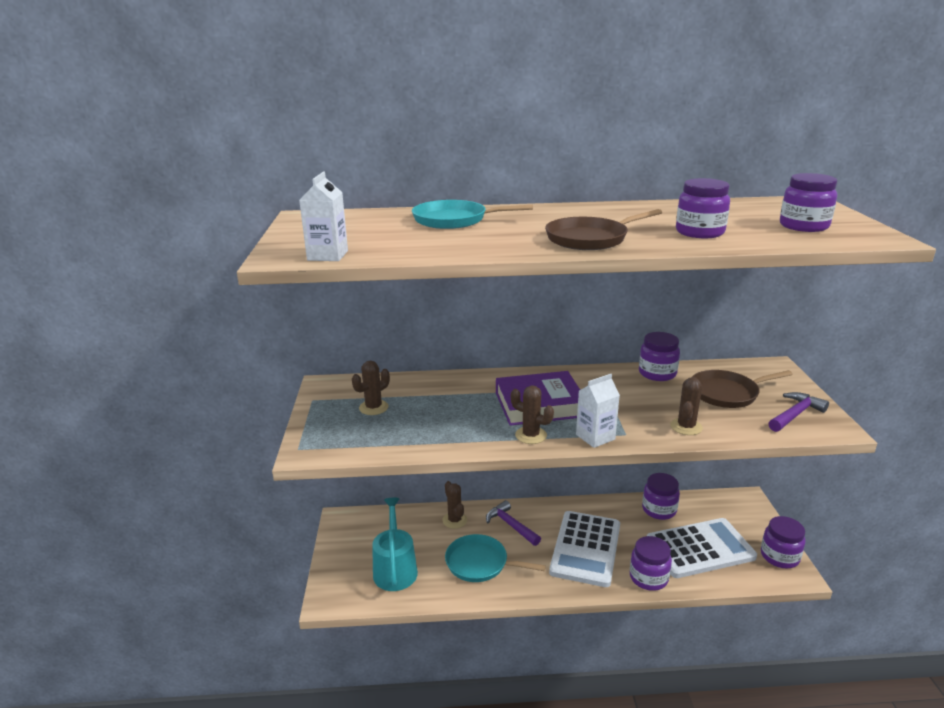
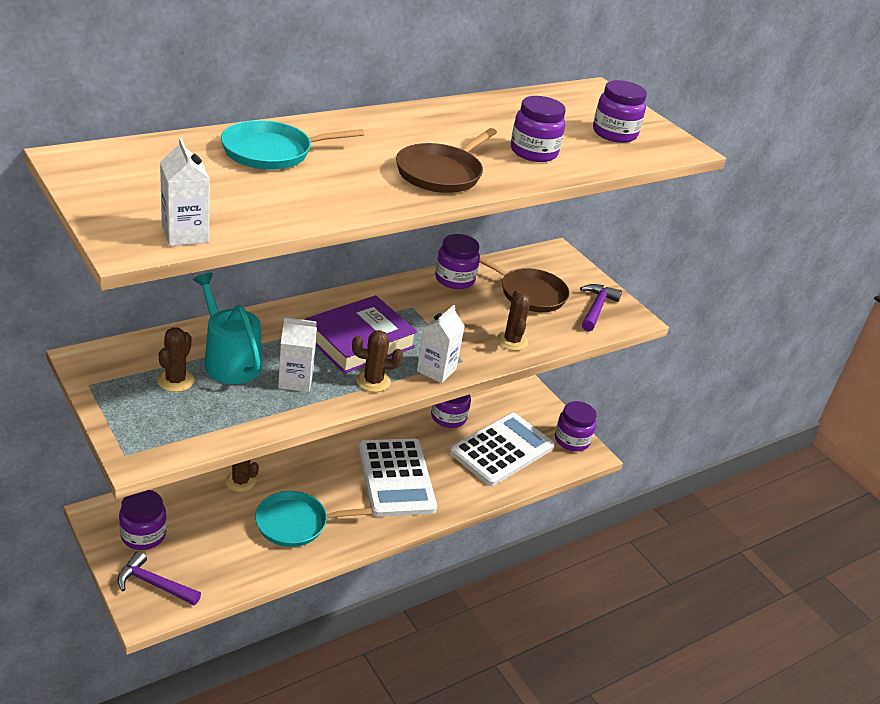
camera: 35 degrees left, 10 degrees up
turquoise watering can [372,498,418,591] -> turquoise watering can moved to [193,273,262,384]
purple hammer [486,500,541,546] -> purple hammer moved to [117,551,201,605]
purple jar [630,536,672,591] -> purple jar moved to [119,490,167,550]
brown pan [691,370,793,408] -> brown pan turned 105 degrees counterclockwise [479,257,569,312]
none -> white carton [278,317,317,392]

